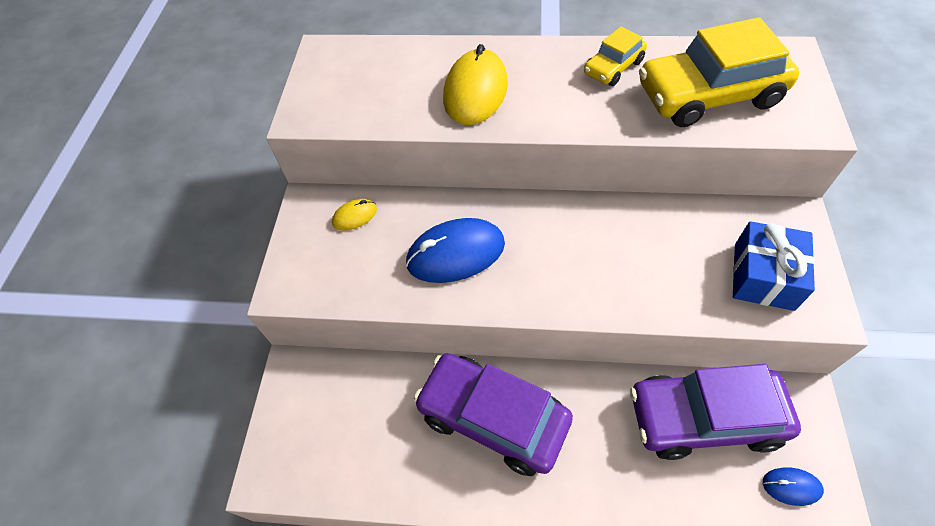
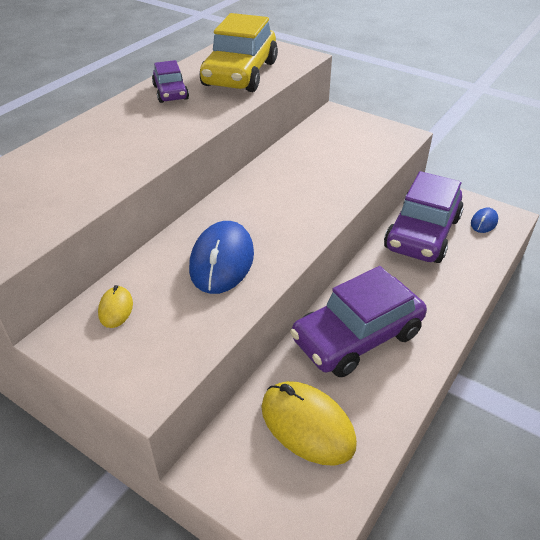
camera: 65 degrees left, 15 degrees down
yellow mouse [443,44,508,125] -> yellow mouse moved to [261,381,357,466]
yellow car [584,27,647,86] -> purple car [152,60,189,103]
blue gift [733,221,815,311] -> none

